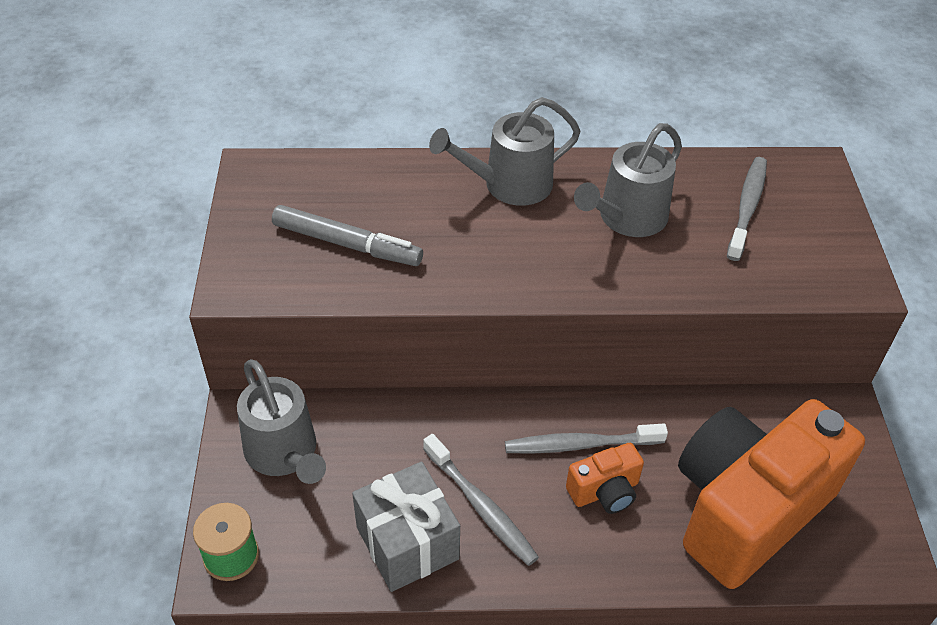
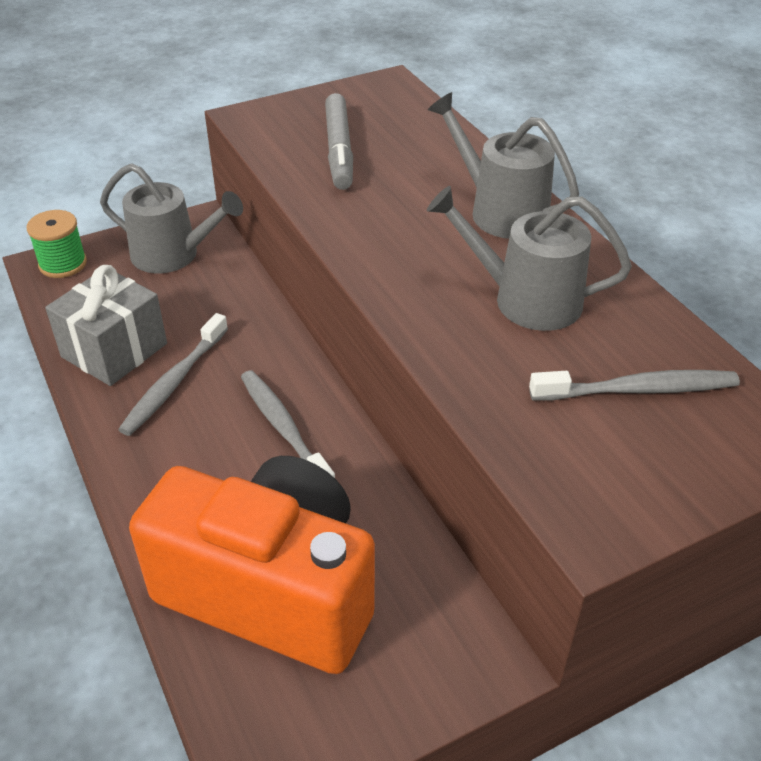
camera: 65 degrees right, 5 degrees down
grey watering can [237,359,326,484] -> grey watering can turned 105 degrees counterclockwise [100,163,243,273]
orange camera [566,443,644,514] -> none

